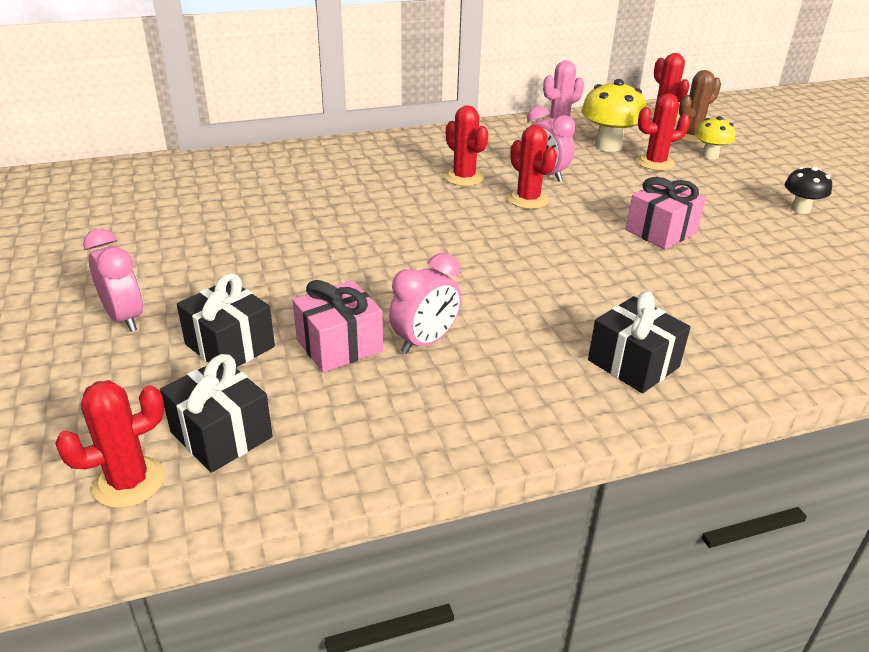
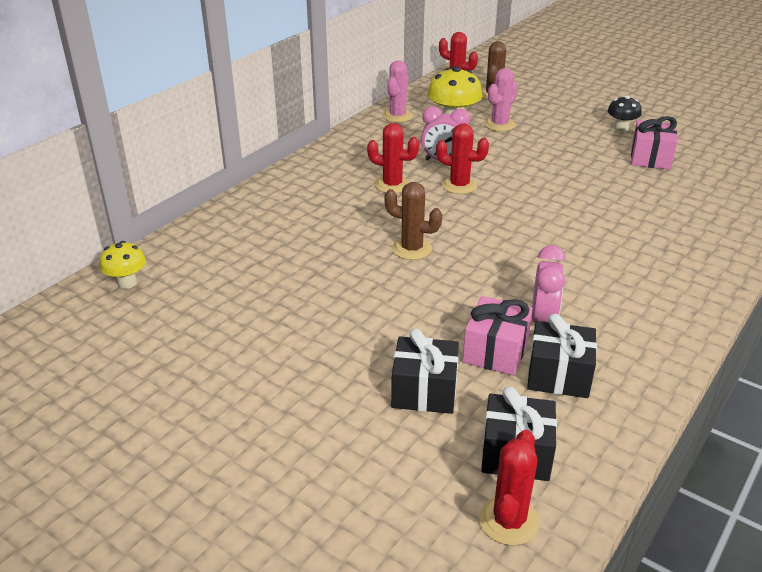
camera: 35 degrees left, 0 degrees up
pink clock [83,229,143,332] -> none
black gift [588,291,691,393] -> black gift moved to [527,314,597,398]
pink gift [626,177,706,249] -> pink gift moved to [631,116,677,170]
red cactus [637,93,690,171] -> pink cactus [484,68,518,131]
yellow mushroom [695,116,735,160] -> yellow mushroom moved to [100,241,146,289]
none -> brown cactus [384,182,442,260]

